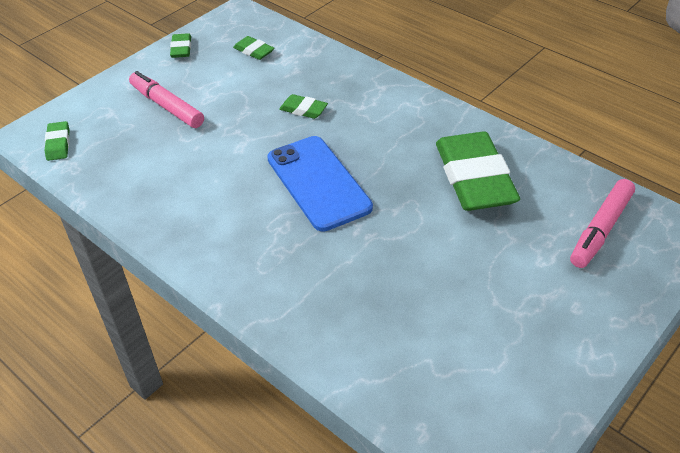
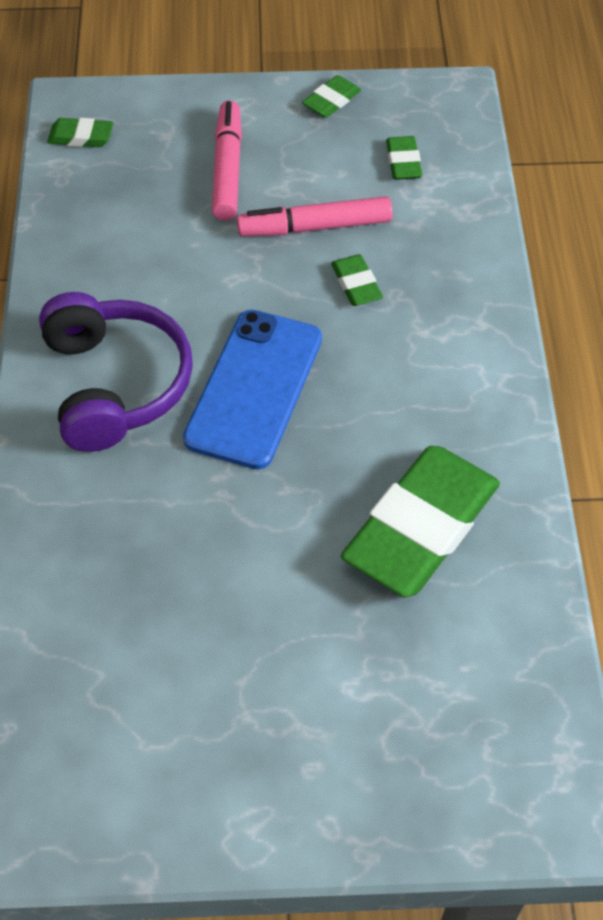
camera: 45 degrees right, 10 degrees up
green eraser [45,121,70,161] -> green eraser turned 60 degrees clockwise [47,118,113,147]
pink marker [570,179,635,268] -> pink marker moved to [237,196,393,237]
none -> purple headphones [39,292,193,452]

